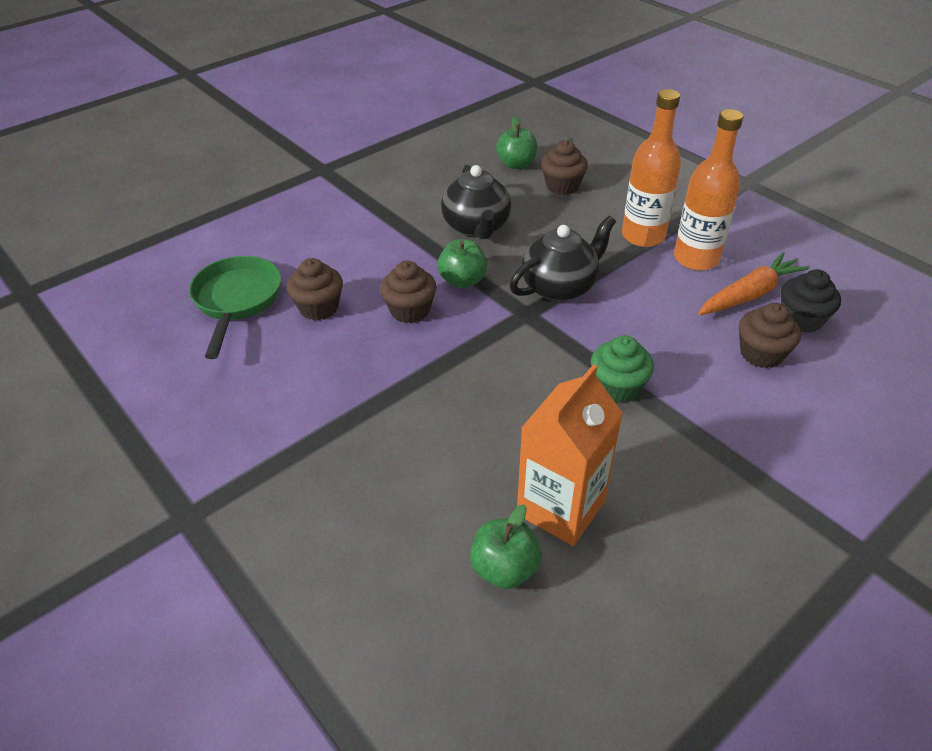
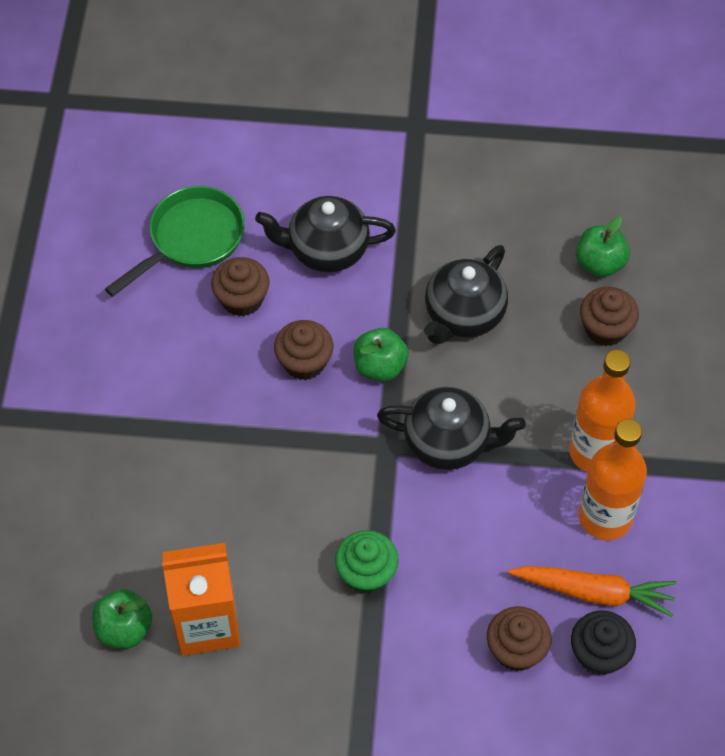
camera: 45 degrees right, 15 degrees up
none -> black teapot [255,196,396,273]

